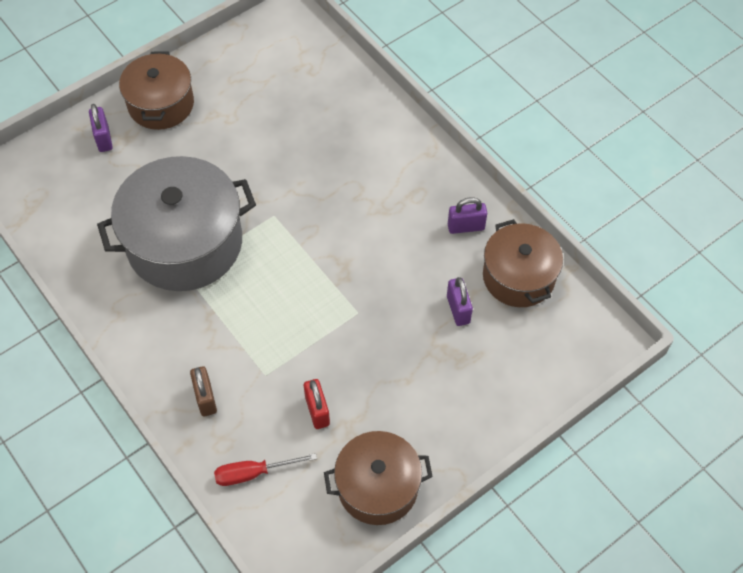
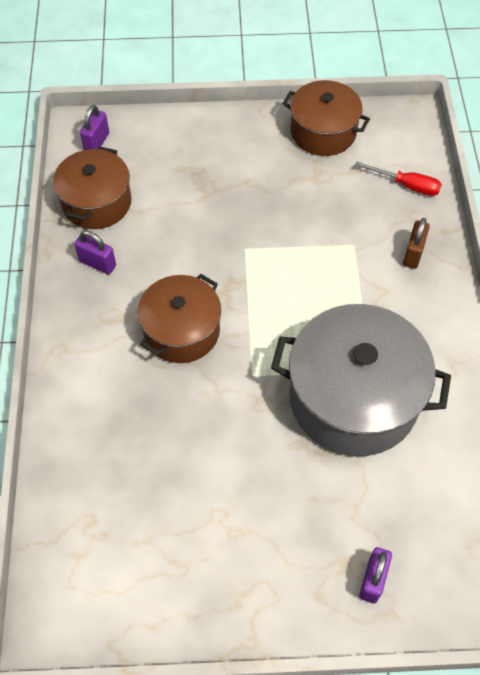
camera: 145 degrees left, 0 degrees up
brown pot [119,52,194,130] -> brown pot moved to [138,274,221,363]
red padlock [304,379,330,429] -> none
purple padlock [447,277,473,326] -> purple padlock moved to [80,105,109,150]

